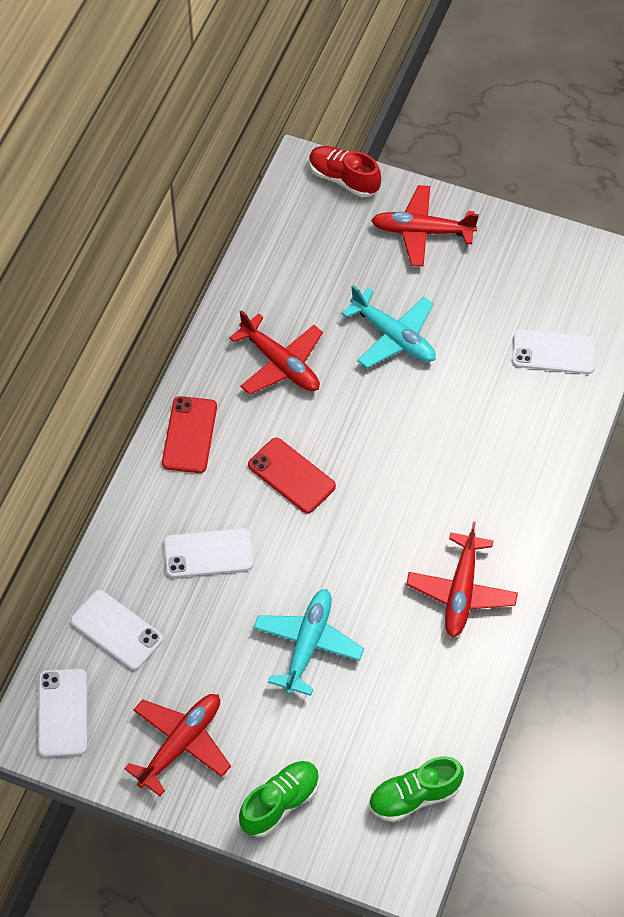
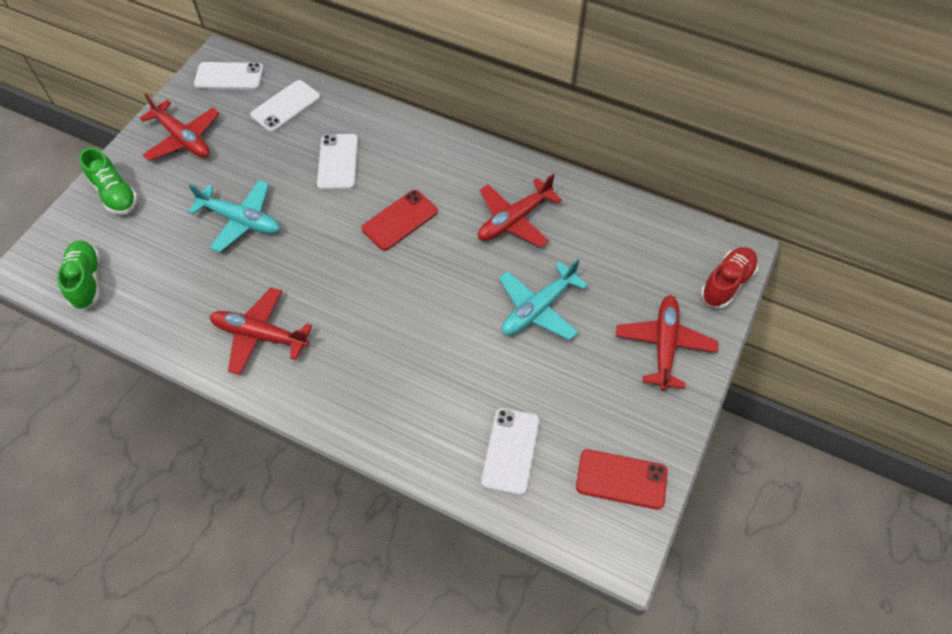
camera: 95 degrees right, 0 degrees up
red phone [162,396,217,473] -> red phone moved to [576,449,668,510]

